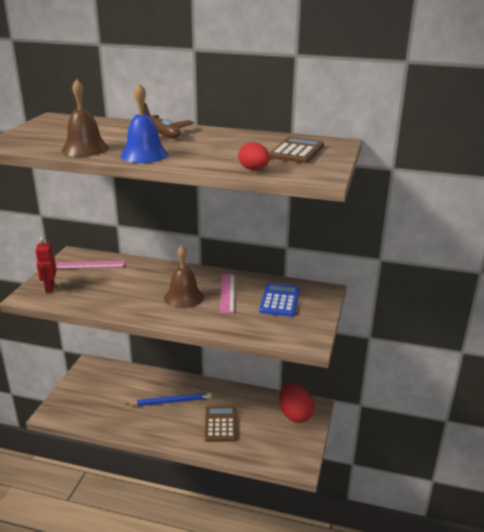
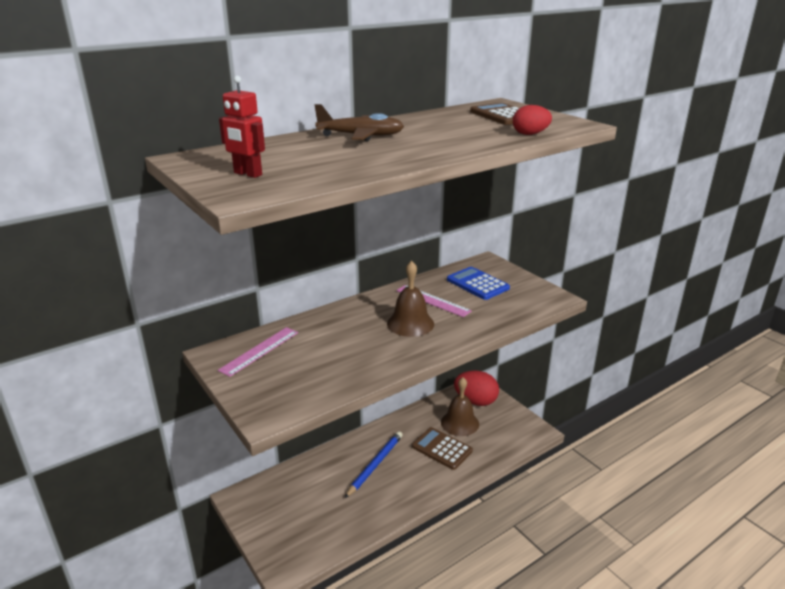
camera: 50 degrees left, 0 degrees up
red robot [35,237,57,293] -> red robot moved to [219,76,265,178]
brown bell [62,79,109,157] -> brown bell moved to [441,377,479,436]
blue bell [120,83,168,163] -> none

